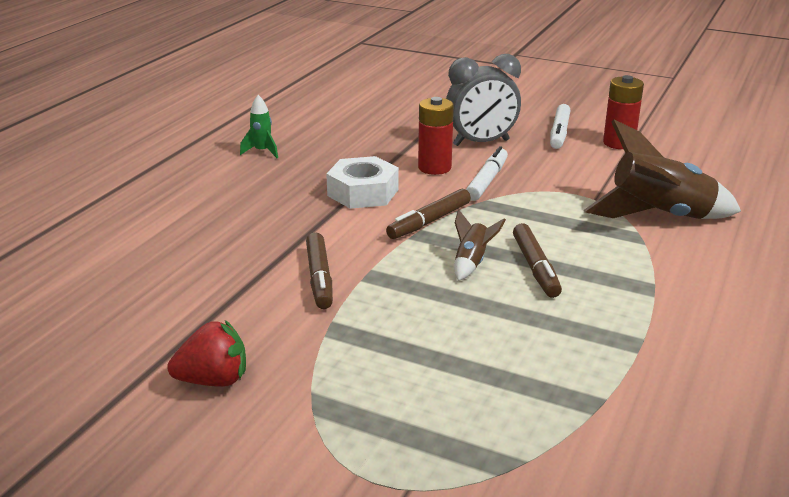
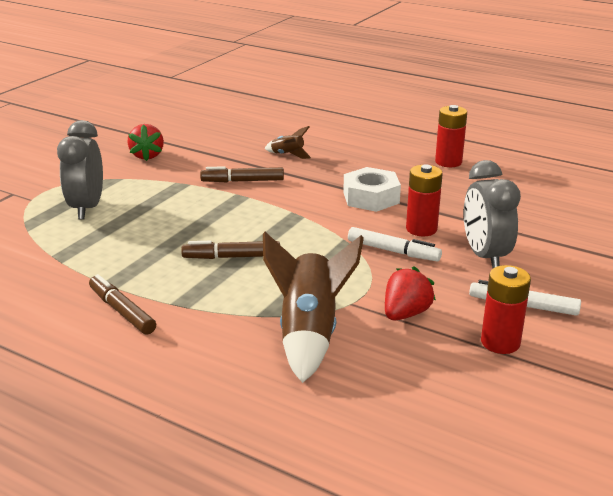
camera: 95 degrees right, 0 degrees up
green rocket [240,95,278,158] -> red battery [435,105,467,167]
brown marker [386,189,471,239] -> brown marker moved to [89,274,156,335]
brown rocket [455,210,506,281] -> brown rocket moved to [265,126,311,159]
none -> grey clock [57,120,103,219]
none -> red strawberry [385,267,436,320]

